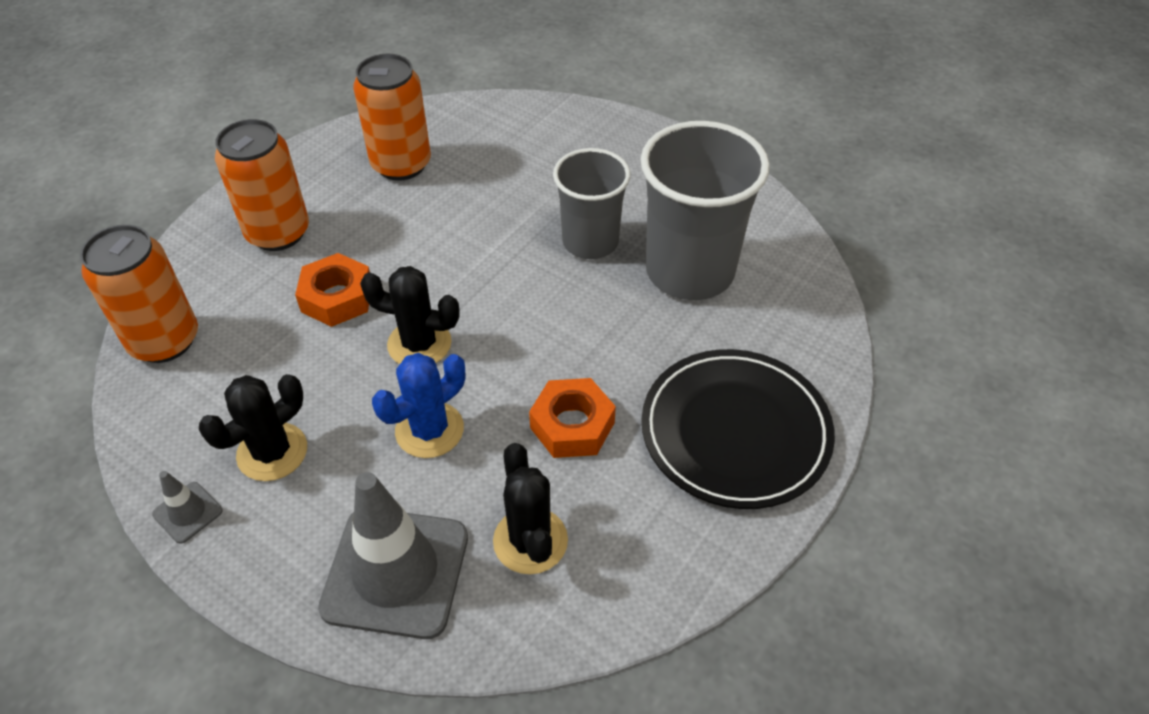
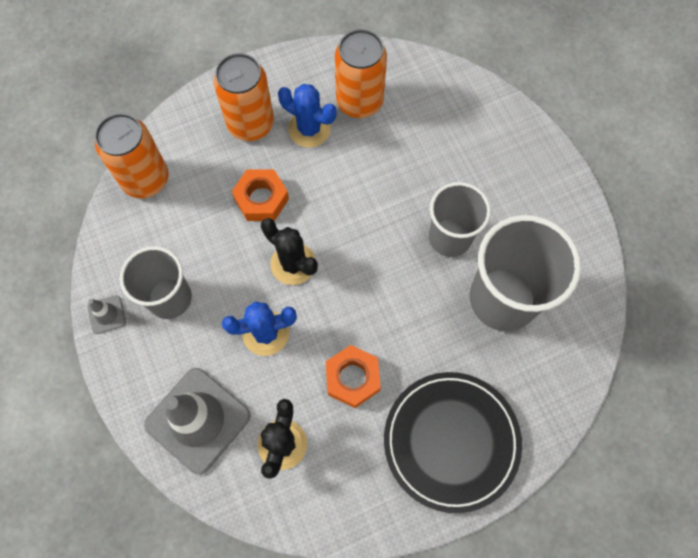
camera: 30 degrees right, 20 degrees up
black cactus [199,374,307,481] -> grey cup [120,246,192,319]
none -> blue cactus [278,84,336,148]

